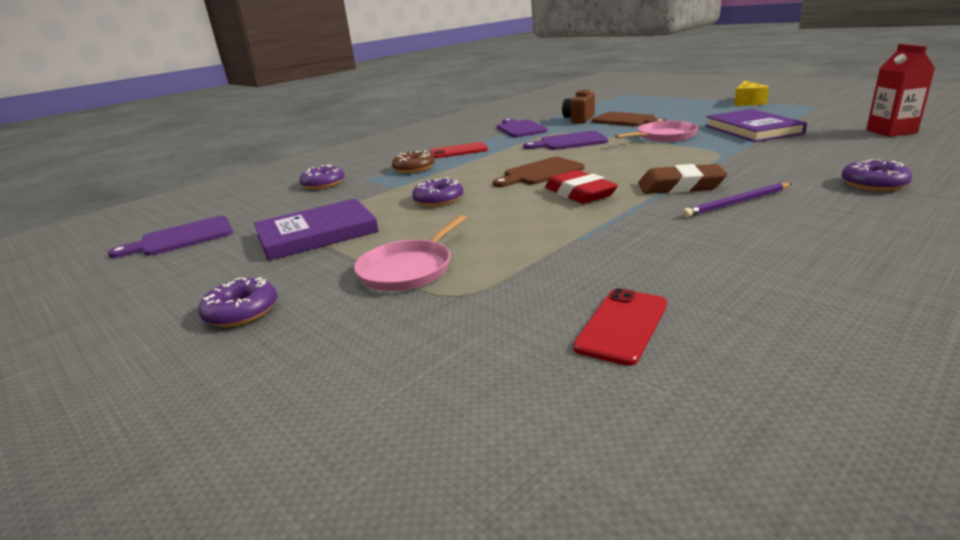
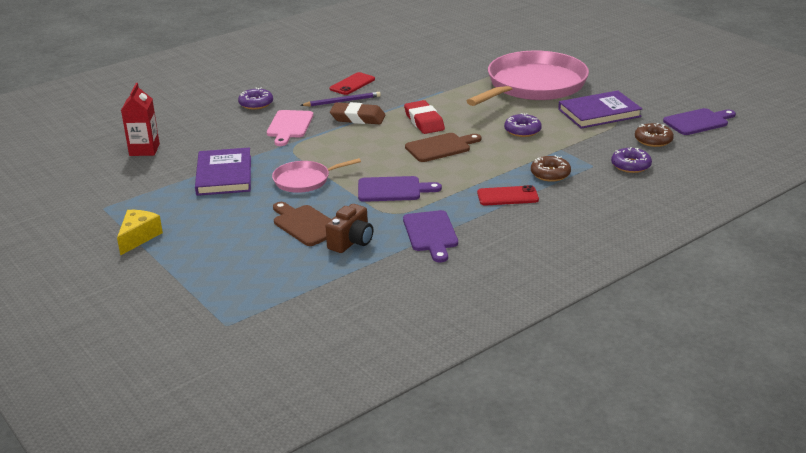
camera: 175 degrees left, 5 degrees up
purple donut [198,277,277,327] -> none
pink pan [354,215,466,291] -> pink pan [467,51,589,106], size x2.10
red phone [573,288,667,366] -> red phone moved to [330,72,375,95]
none -> pink cutting board [267,110,313,146]
none -> brown donut [635,123,674,147]

